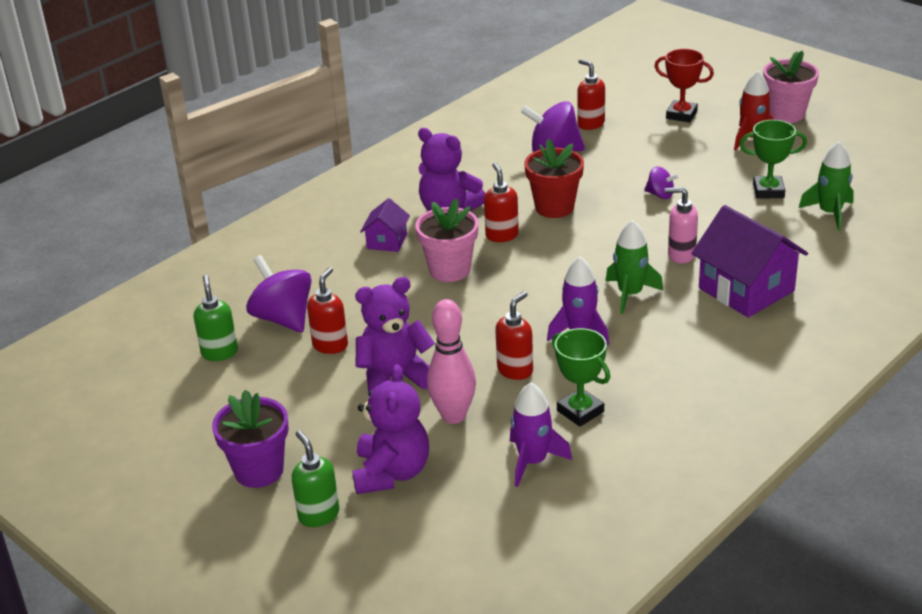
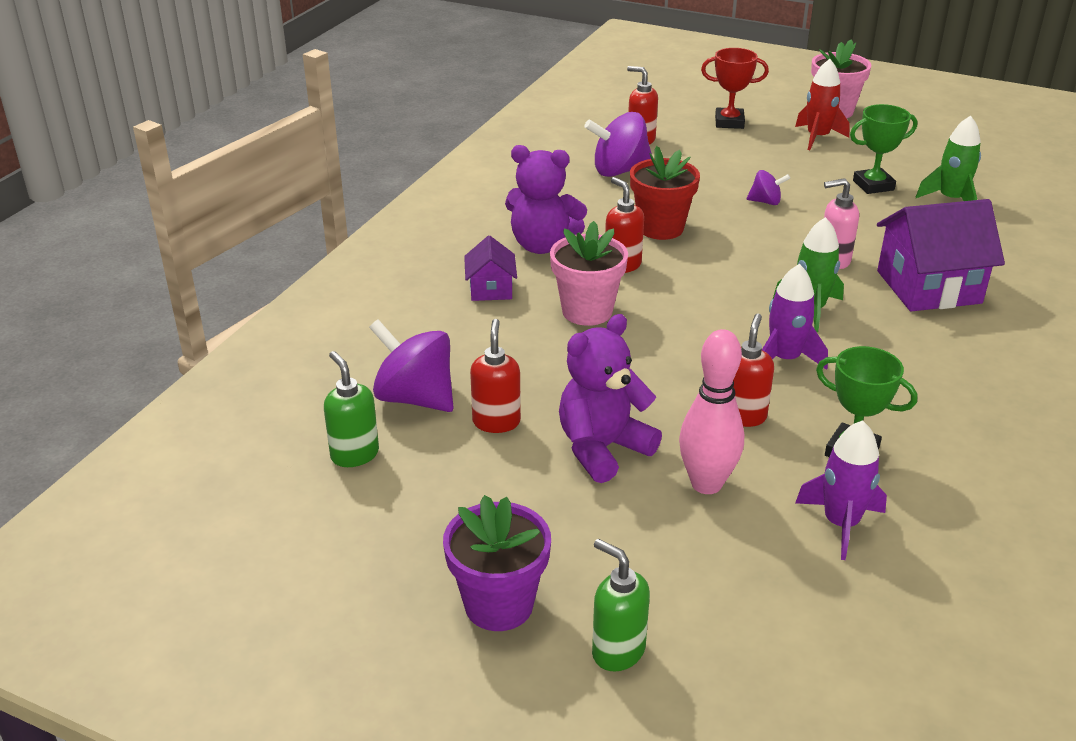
camera: 20 degrees left, 0 degrees up
purple teddy bear [352,365,429,494] -> none
purple house [691,205,808,318] -> purple house turned 45 degrees counterclockwise [877,199,1005,311]

